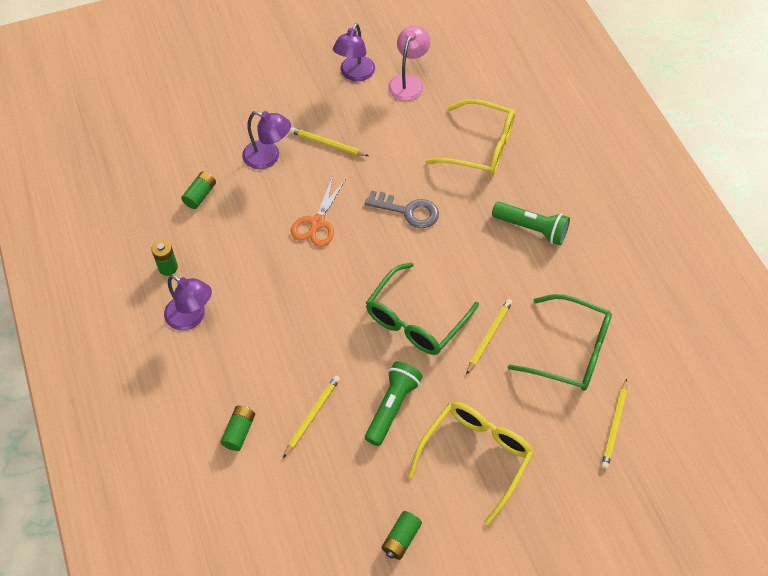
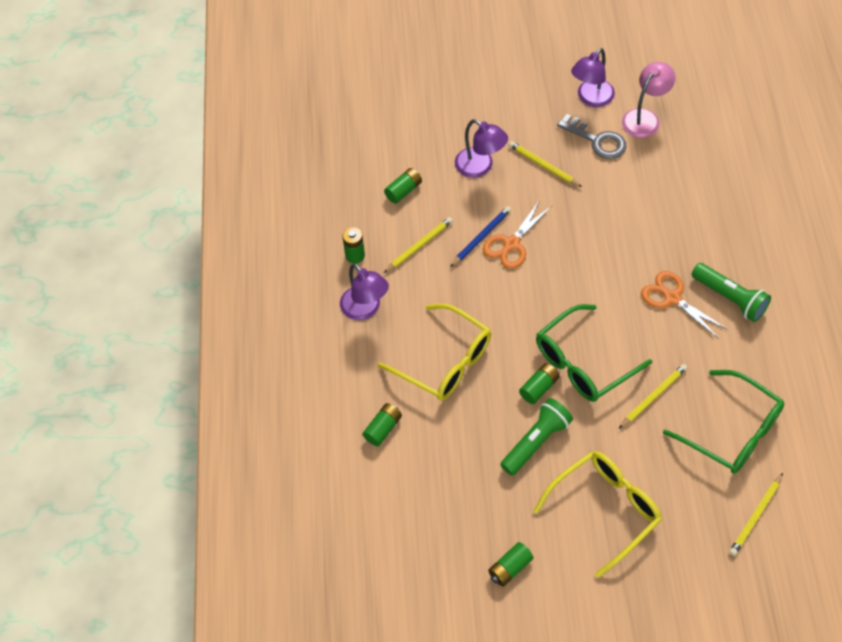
camera: 20 degrees right, 0 degrees up
yellow pencil [283,375,340,458] -> yellow pencil moved to [384,217,453,273]
grey key [365,190,439,228] -> grey key moved to [557,114,626,159]
yellow glasses [425,99,515,176] -> yellow glasses moved to [378,303,491,400]
none -> blue pencil [450,206,511,267]
none -> green battery [519,363,560,404]
none -> orange scissors [641,271,728,339]

